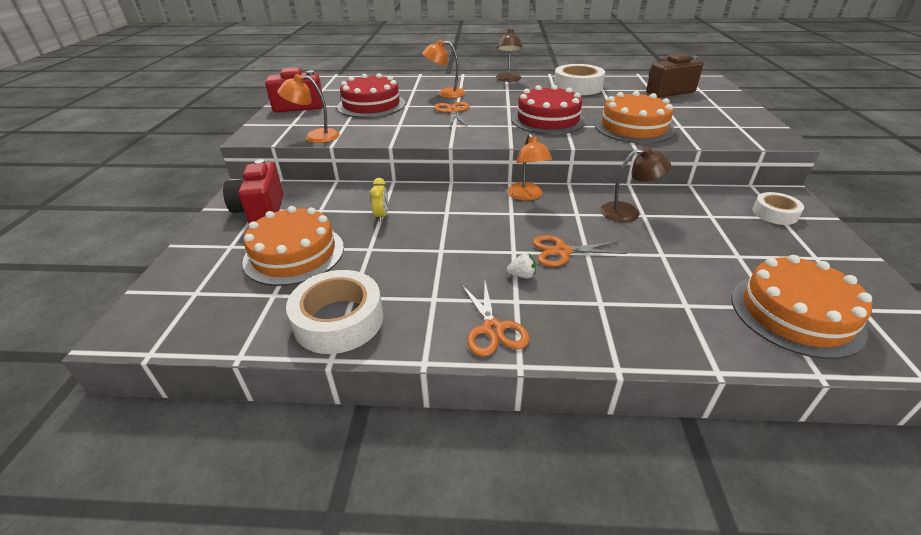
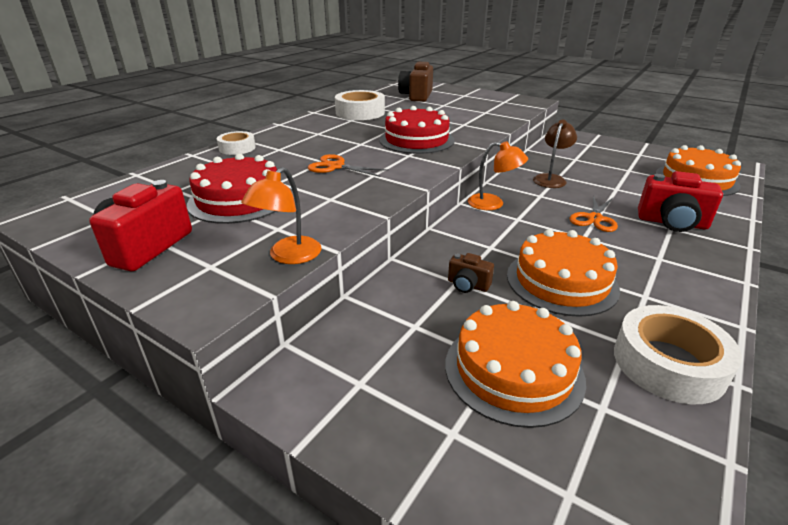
camera: 60 degrees left, 5 degrees down
red camera [223,159,283,223] -> red camera moved to [638,171,723,232]
yellow clock [370,178,388,222] -> brown camera [448,253,494,293]
orange lamp [423,40,466,98] -> none
orange scissors [461,281,530,357] -> none
brown lamp [496,29,523,82] -> none
white strawberry [507,254,536,278] -> none
orange cake [595,91,675,144] -> orange cake moved to [507,229,620,317]
white tape [753,192,804,225] -> white tape moved to [217,131,256,155]

